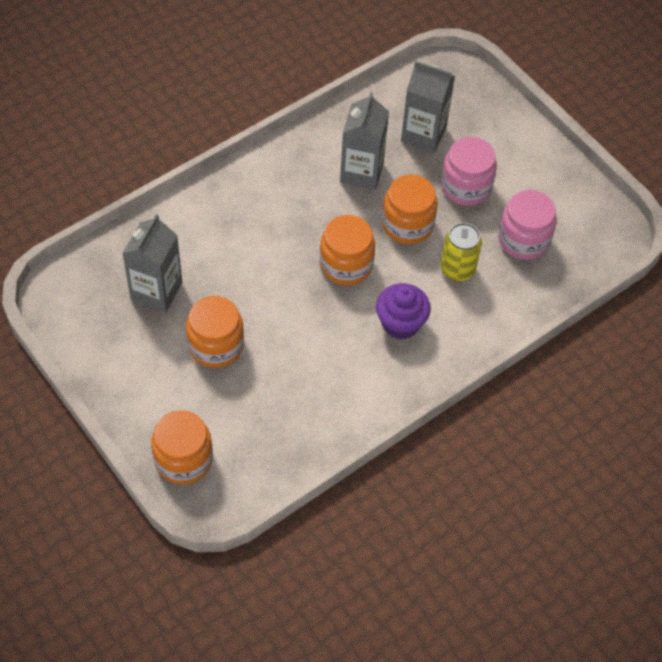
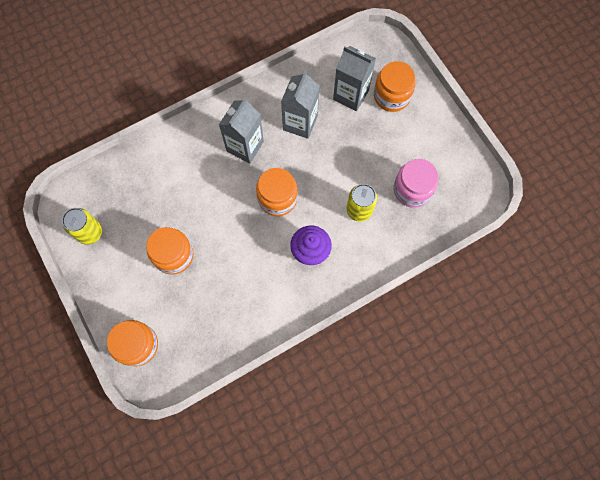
camera: 10 degrees right, 15 degrees up
grey carton [122,214,182,313] -> grey carton moved to [219,98,264,163]
orange jar [382,175,438,244] -> orange jar moved to [374,61,416,112]
pink jar [441,137,497,206] -> none
none -> yellow can [62,208,102,245]

